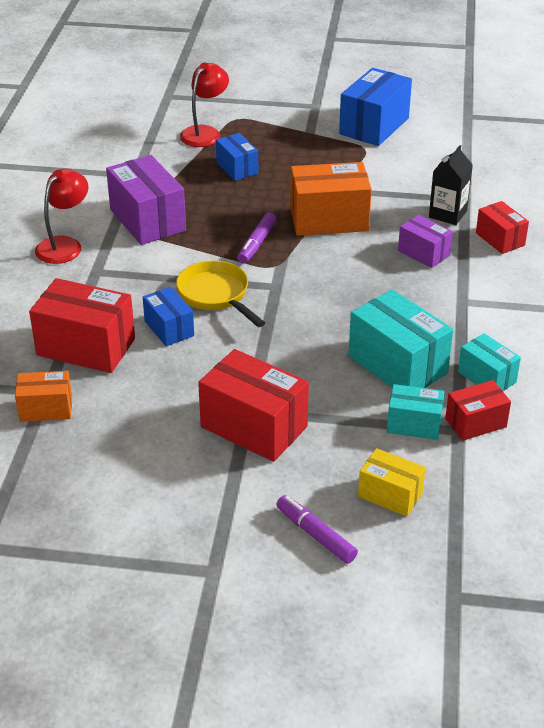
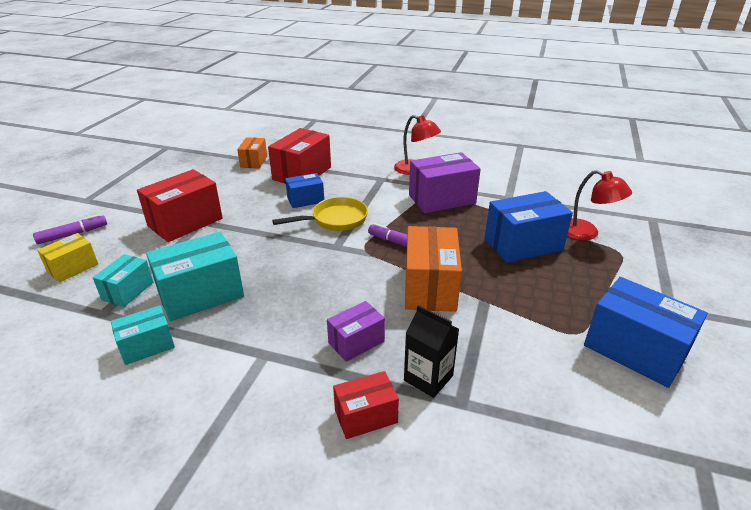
camera: 100 degrees right, 5 degrees down
blue box [216,133,258,181] -> blue box [484,191,573,263], size x1.74
red box [445,380,511,441] -> none

